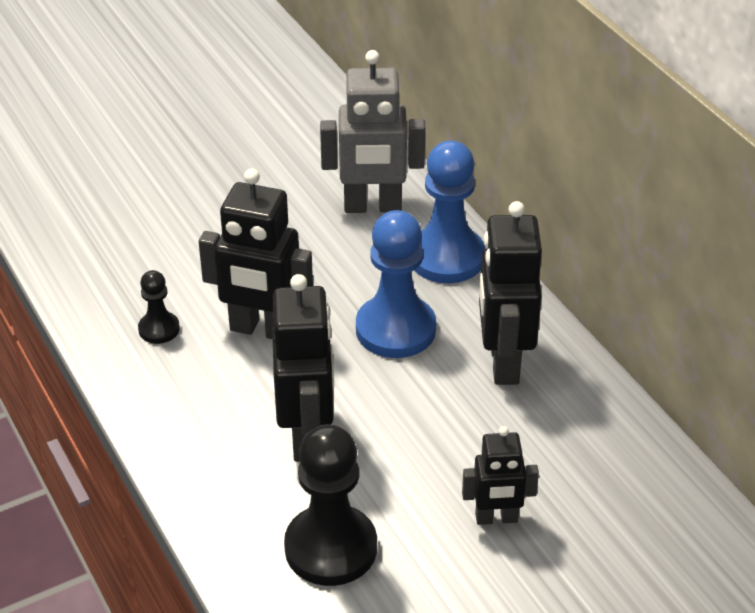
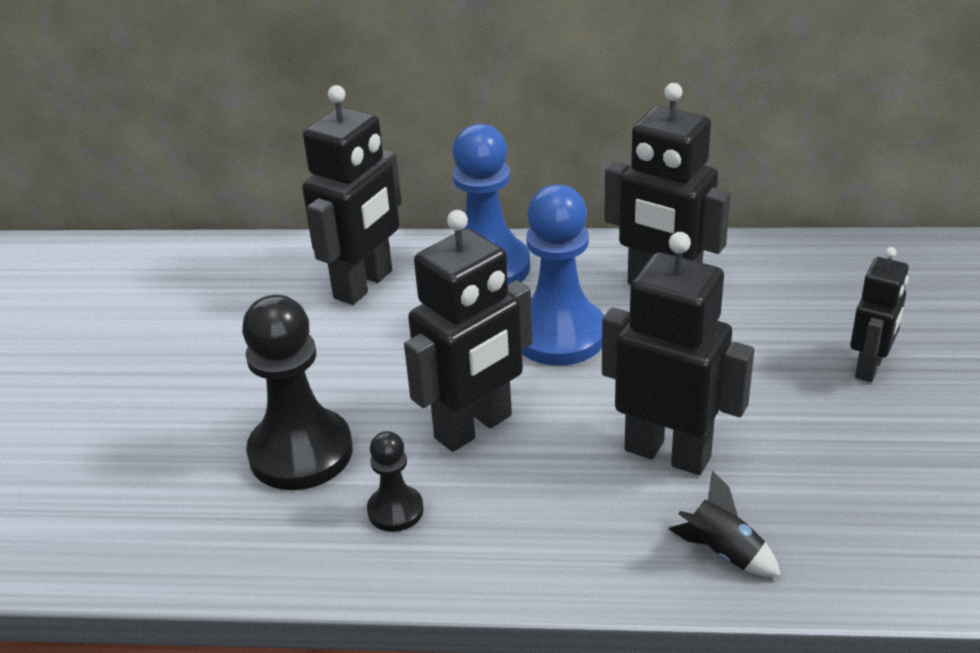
camera: 55 degrees left, 5 degrees down
black pawn [284,424,377,586] -> black pawn moved to [242,295,353,490]
grey robot [320,50,425,213] -> black robot [302,85,402,305]
none -> black rocket [669,471,781,577]

